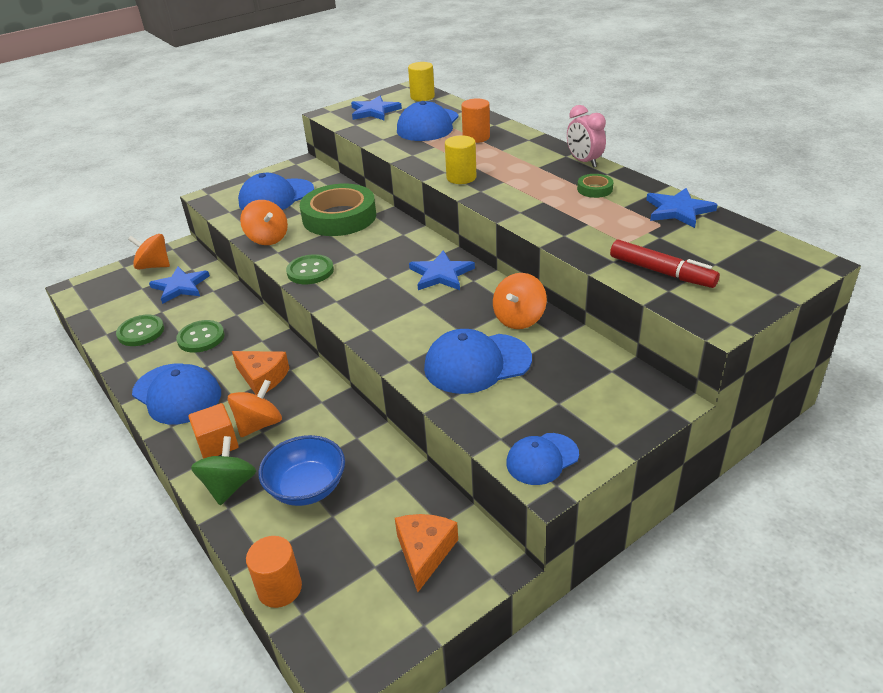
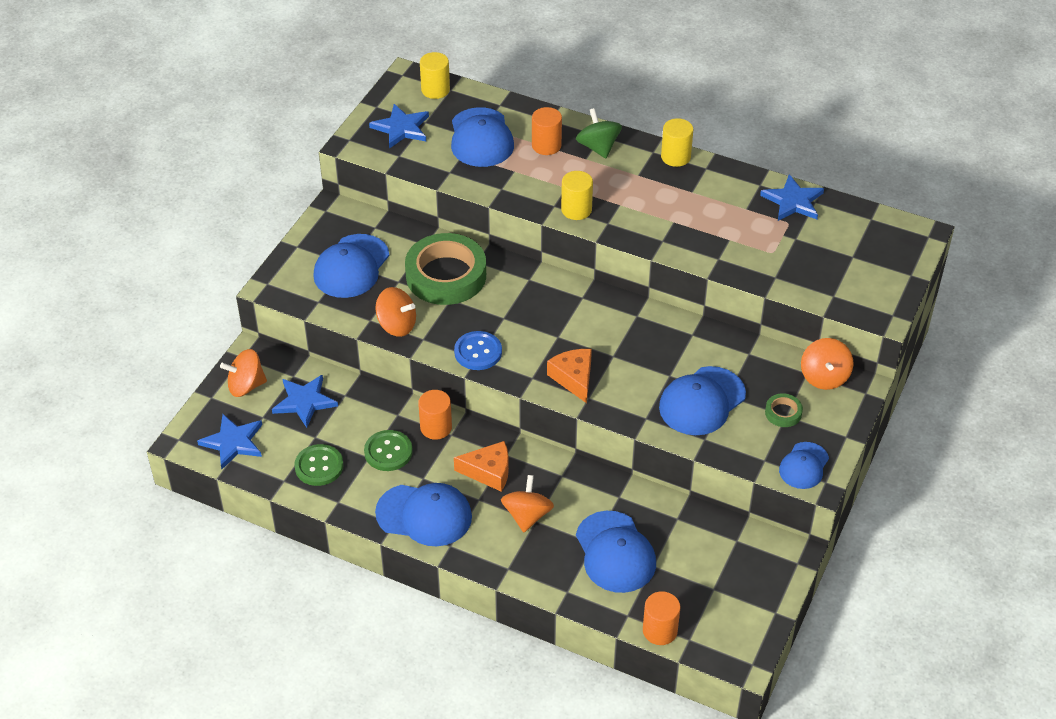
camera: 30 degrees left, 10 degrees up
orange cube [188,403,239,459] -> none
green spinning top [191,436,256,505] -> green spinning top moved to [576,108,622,158]
blue bowl [259,435,345,506] -> blue cap [576,511,656,593]
green button [286,254,334,284] -> blue button [454,331,502,370]
orange cheese [395,514,458,592] -> orange cheese moved to [547,349,592,403]
blue star [409,250,475,290] -> blue star moved to [197,414,262,469]
orange spinning top [493,273,547,329] -> orange spinning top moved to [801,338,853,390]
pink clock [567,105,606,168] -> yellow cylinder [661,118,693,167]
green tape [577,174,613,198] -> green tape moved to [765,393,803,427]
red marker [610,240,720,288] -> none
none -> orange cylinder [418,390,452,440]

